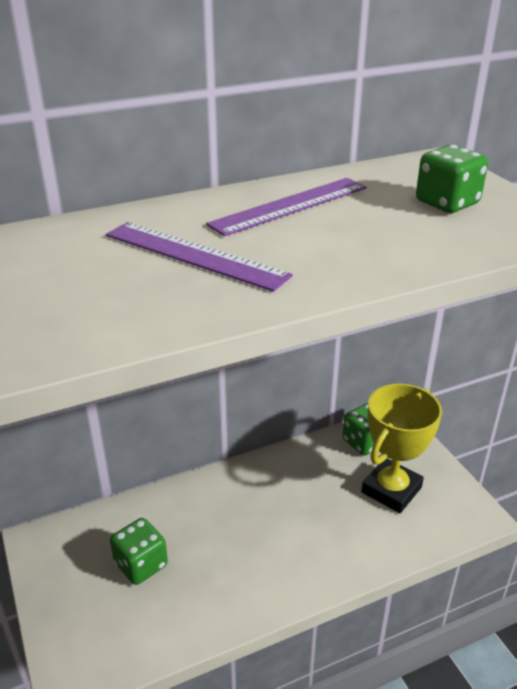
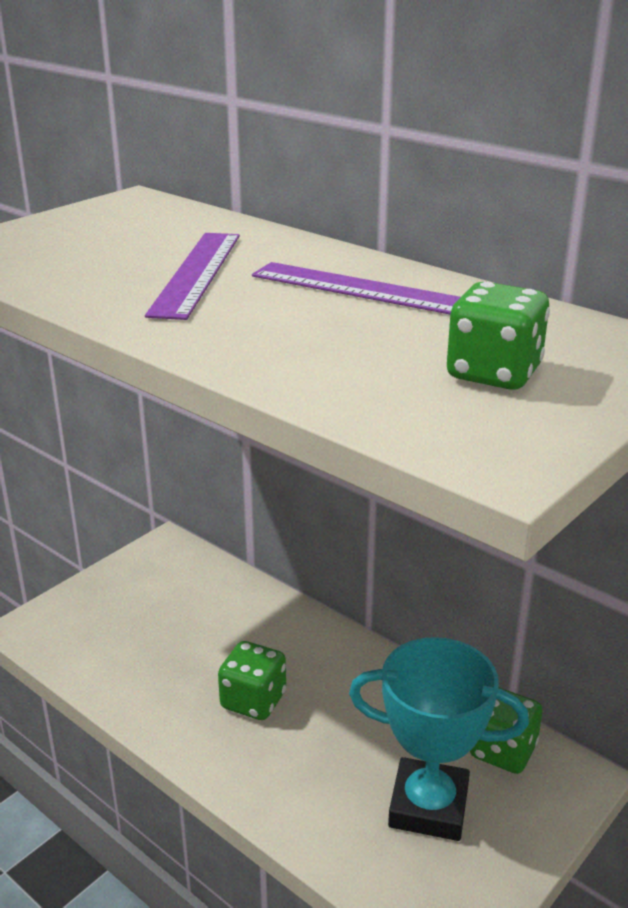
camera: 65 degrees right, 5 degrees down
green dice [110,518,168,585] -> green dice moved to [218,641,286,720]
yellow trophy [361,384,442,513] -> turquoise trophy [349,637,529,841]

